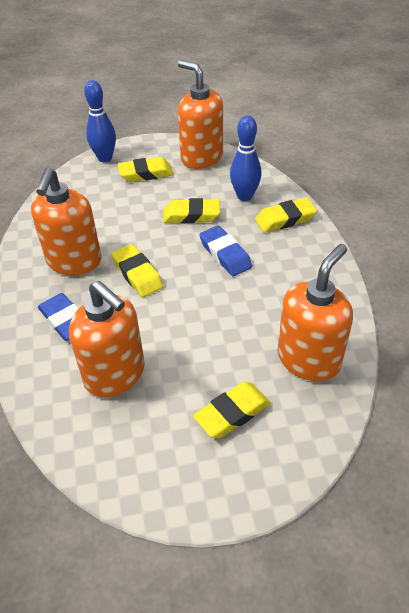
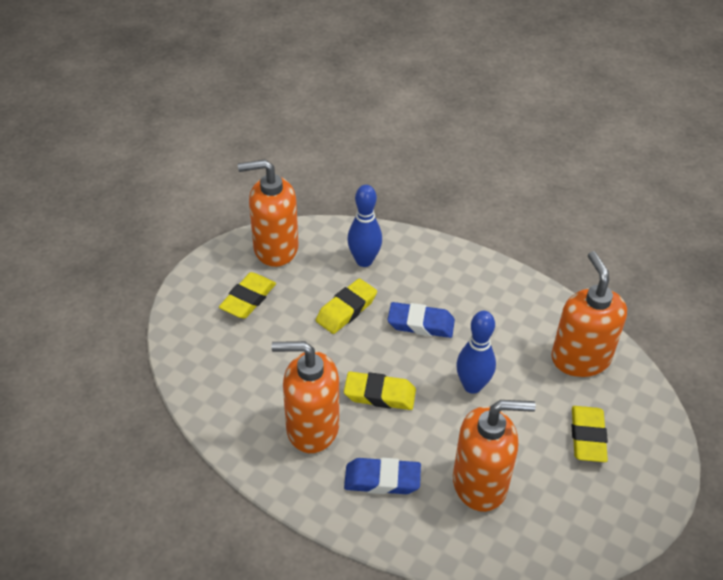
camera: 50 degrees left, 0 degrees up
orange soap dispenser [31,167,102,275] -> orange soap dispenser turned 135 degrees clockwise [271,341,339,453]
blue bowling pin [84,80,116,162] -> blue bowling pin moved to [456,311,496,394]
yellow eraser [255,198,317,233] -> none

